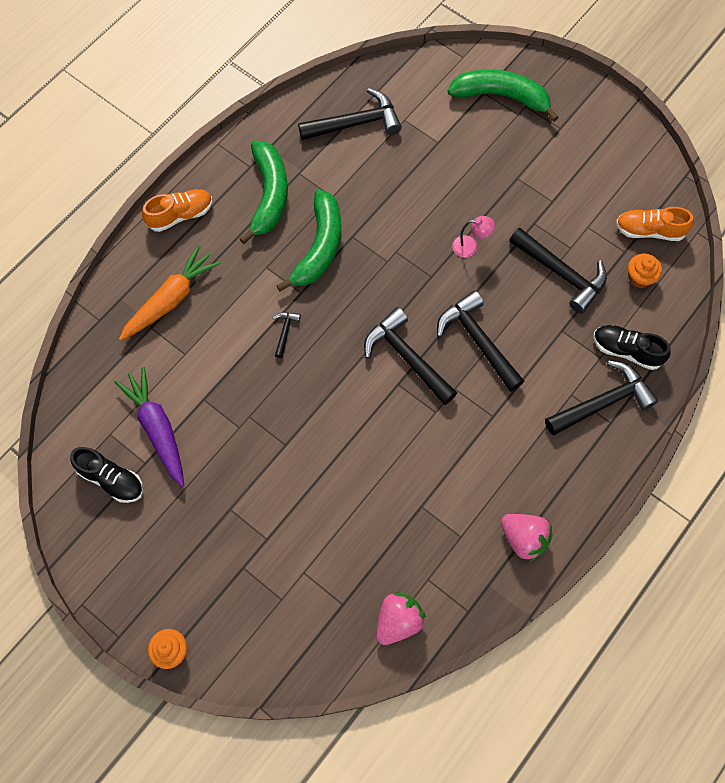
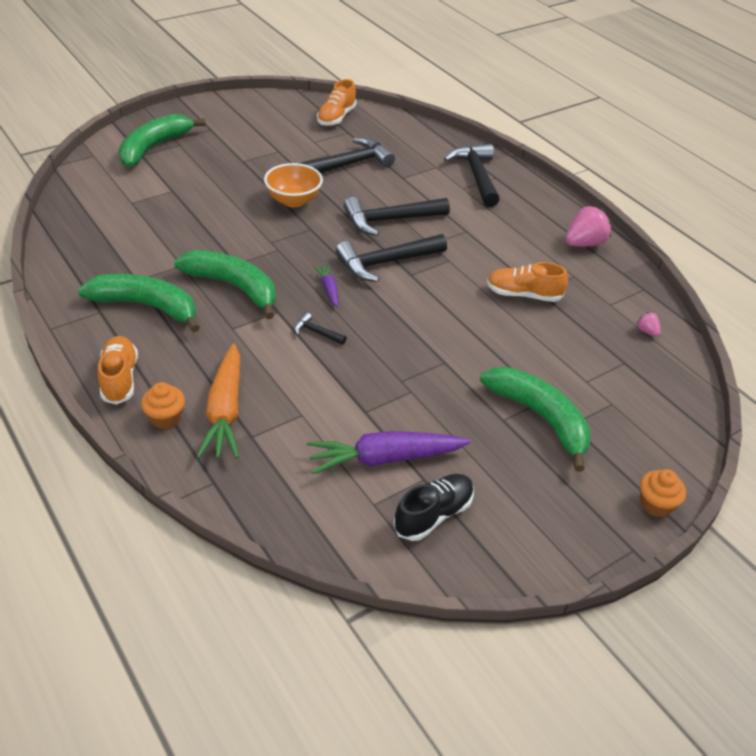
camera: 75 degrees left, 25 degrees down
orange carrot [119,245,221,341] -> orange carrot turned 150 degrees counterclockwise [197,344,240,458]
black hammer [298,88,402,140] -> none
pink strawberry [376,592,426,645] -> pink strawberry [636,312,661,336], size x0.49
pink lamp [452,216,495,258] -> orange bowl [264,163,323,207]
black shoe [594,325,671,370] -> none
orange cupcake [628,254,662,288] -> orange cupcake moved to [141,382,185,429]
none -> purple carrot [313,265,338,307]
none -> green banana [480,367,590,472]
none -> orange shoe [487,262,568,302]

